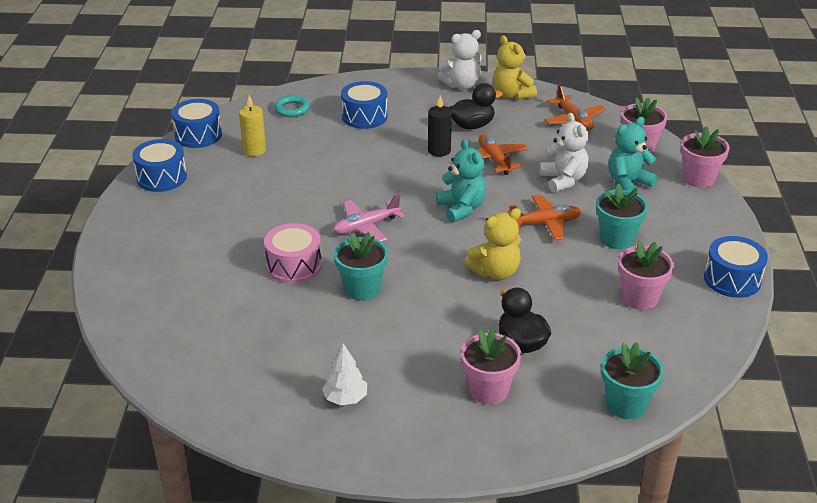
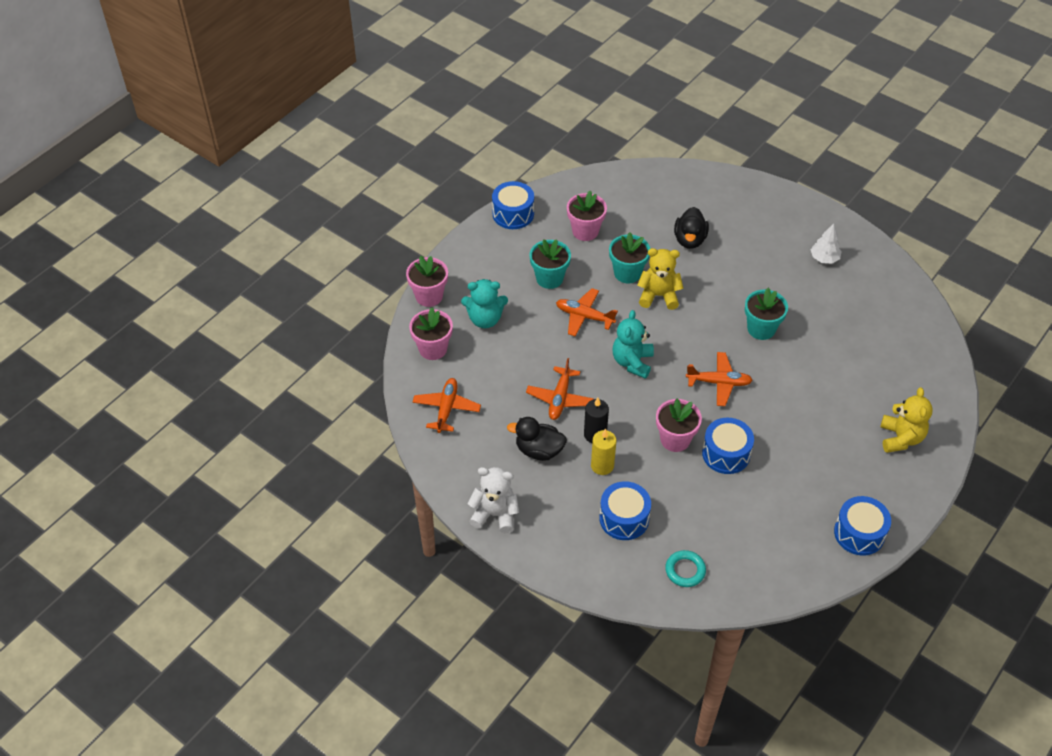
camera: 145 degrees left, 15 degrees up
blue drum [171,99,222,148] -> blue drum moved to [702,418,754,474]
yellow candle [239,95,266,156] -> yellow candle moved to [591,429,616,475]
pink drum [264,223,322,284] -> none
pink plane [333,194,405,242] -> orange plane [686,352,753,406]
pink flower pot [461,328,521,404] -> pink flower pot moved to [656,399,702,452]
yellow teddy bear [493,35,537,100] -> yellow teddy bear moved to [880,387,933,453]
white teddy bear [539,113,589,193] -> none
turquoise flower pot [601,342,664,419] -> turquoise flower pot moved to [609,232,650,283]

